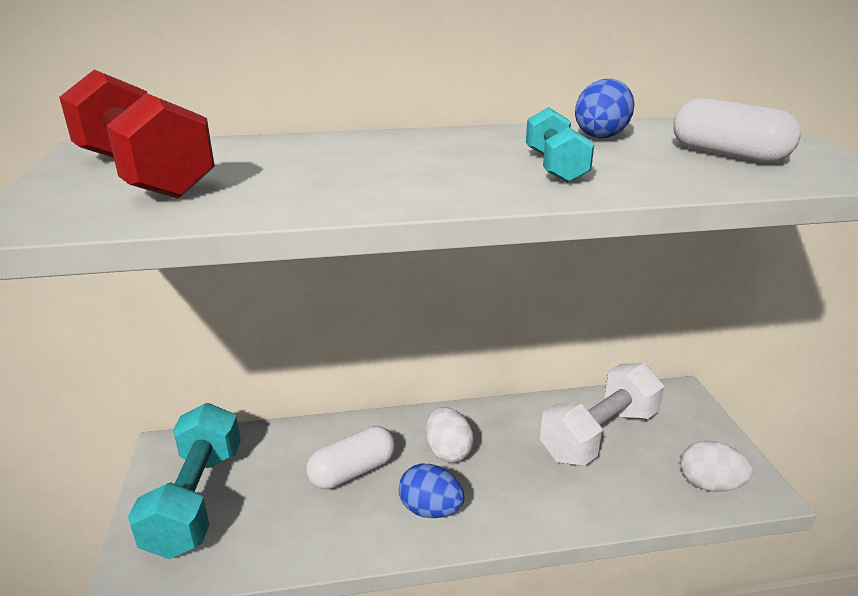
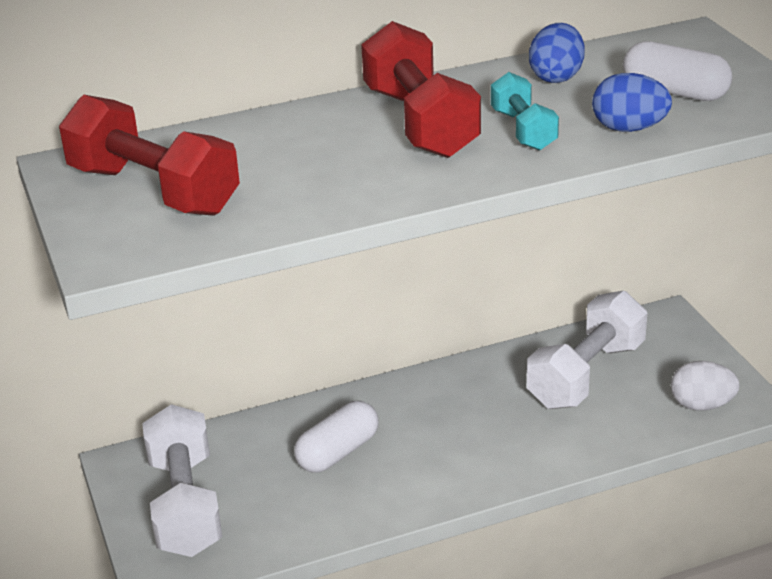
camera: 10 degrees left, 5 degrees up
turquoise dumbbell [128,403,241,559] -> white dumbbell [142,404,222,557]
blue egg [399,464,464,518] -> blue egg moved to [592,73,672,132]
white egg [426,407,474,462] -> none
none -> red dumbbell [361,21,481,158]

